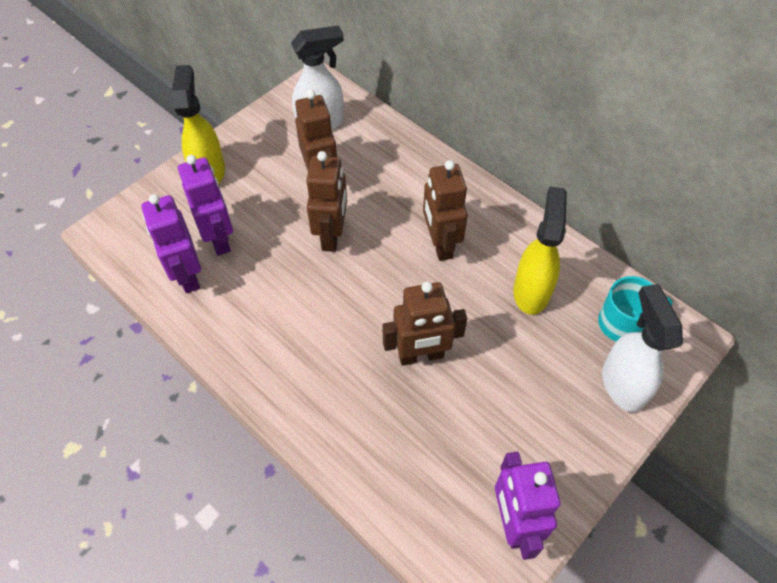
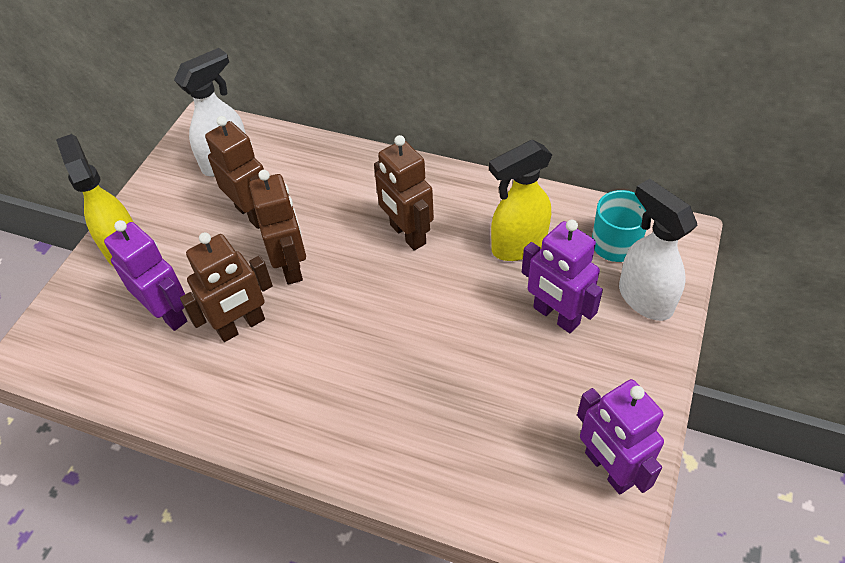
camera: 20 degrees left, 5 degrees down
purple robot [141,194,201,293] -> purple robot moved to [522,220,603,333]
brown robot [383,282,467,366] -> brown robot moved to [180,232,273,342]
yellow spray bottle [513,186,567,315] -> yellow spray bottle turned 105 degrees counterclockwise [489,139,552,261]

